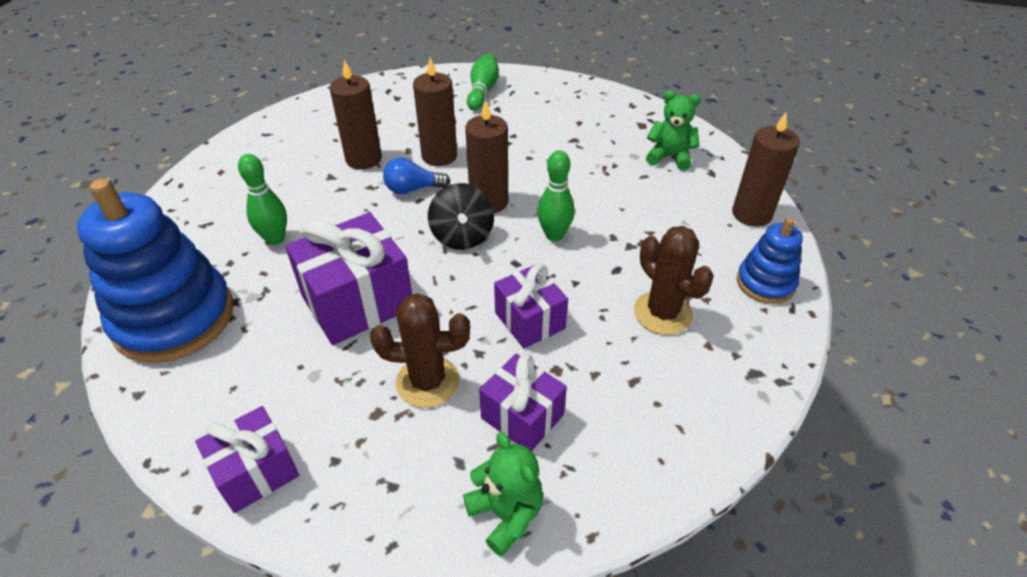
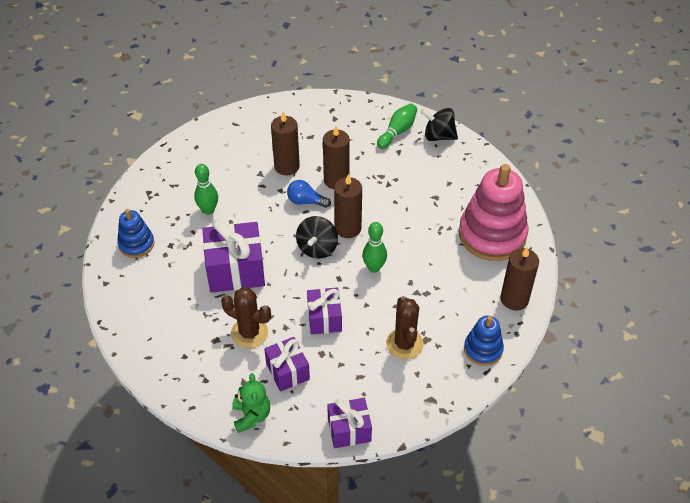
camera: 25 degrees right, 5 degrees up
blue stacking toy [77,179,233,363] -> blue stacking toy [117,209,155,258], size x0.52
purple gift [195,406,299,513] -> purple gift moved to [327,398,372,448]
green teddy bear [646,90,701,171] -> pink stacking toy [459,164,529,261]
none -> black spinning top [421,108,458,141]

